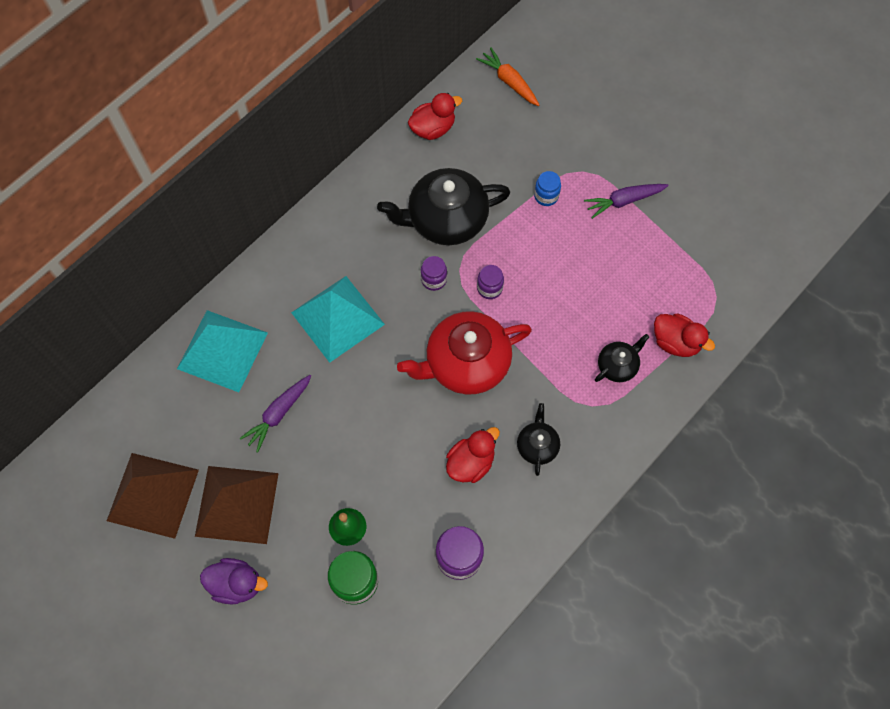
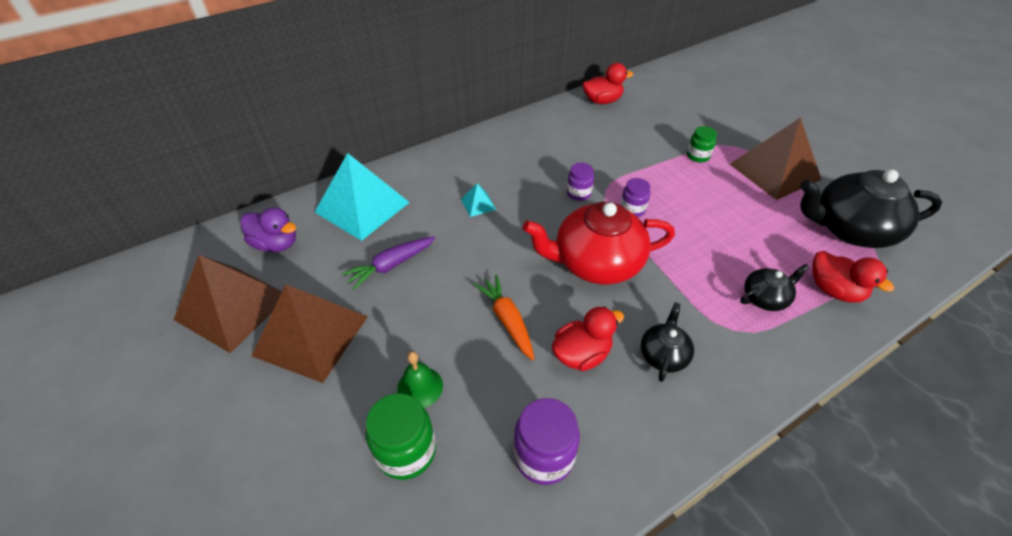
camera: 15 degrees right, 20 degrees down
purple duck [200,558,268,604] -> purple duck moved to [240,207,296,252]
turquoise pyramid [291,276,385,363] -> turquoise pyramid [461,183,496,217], size x0.42
black teapot [377,168,510,245] -> black teapot moved to [800,169,942,248]
orange carrot [476,47,539,106] -> orange carrot moved to [474,275,534,360]
blue jar [534,171,561,206] -> green jar [687,126,717,162]
purple carrot [584,184,669,219] -> brown pyramid [730,118,822,200]

